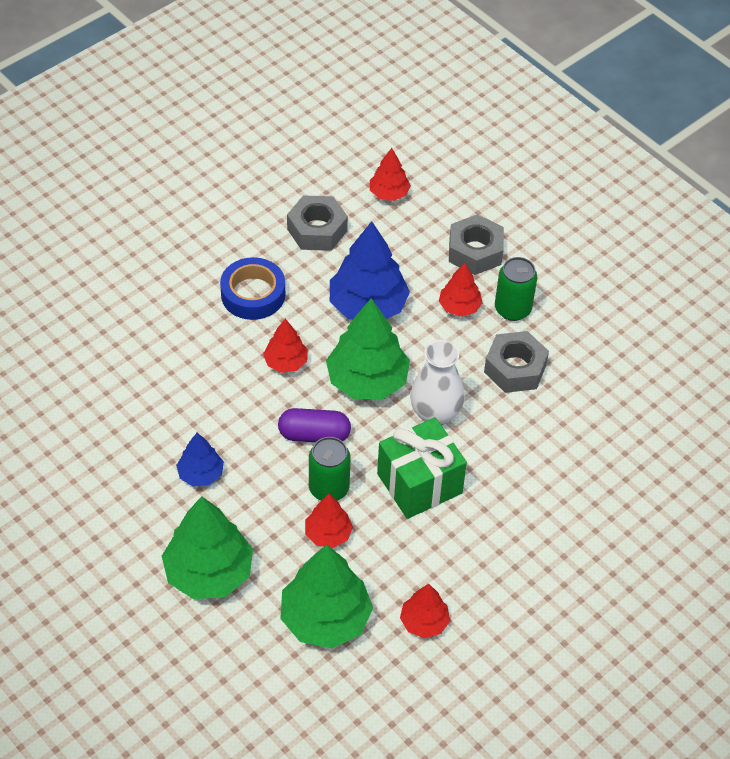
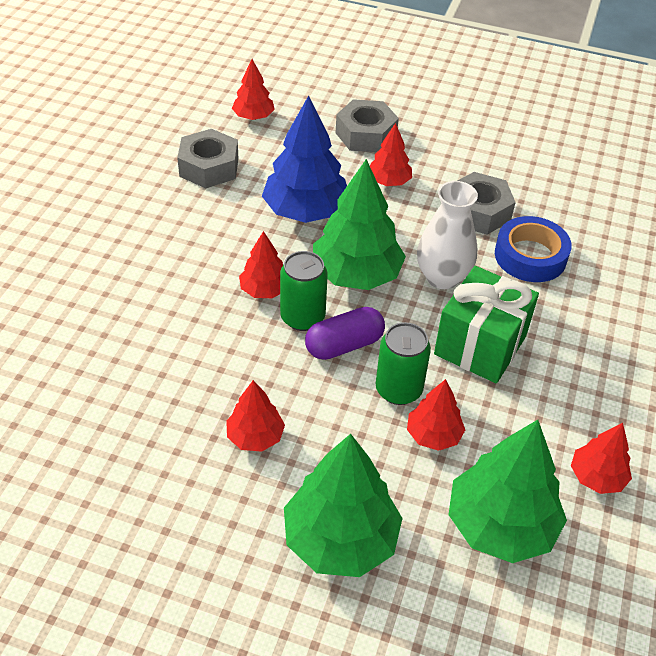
camera: 30 degrees left, 5 degrees down
blue tree [176,433,224,487] -> red tree [226,380,285,452]
blue tape [220,257,285,320] -> blue tape moved to [495,216,572,282]
green can [495,257,537,321] -> green can moved to [280,251,328,331]

